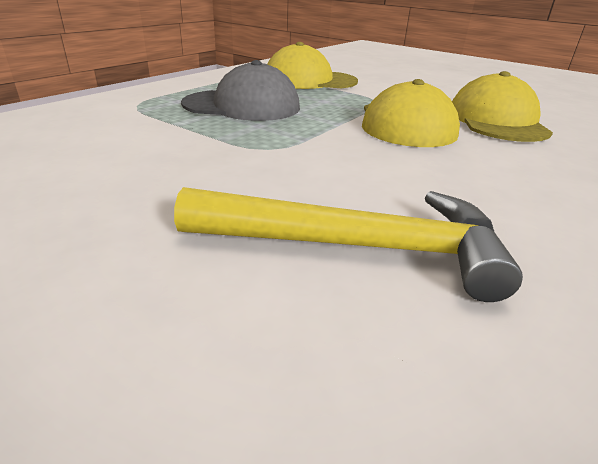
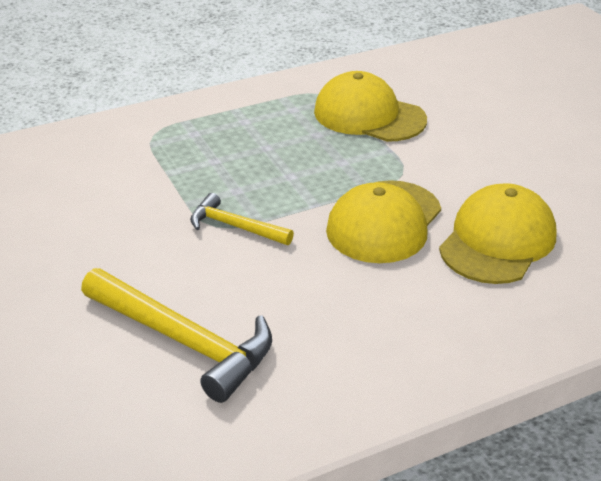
camera: 30 degrees right, 5 degrees up
grey cap [181,60,300,121] -> none
none -> yellow hammer [190,193,294,245]

